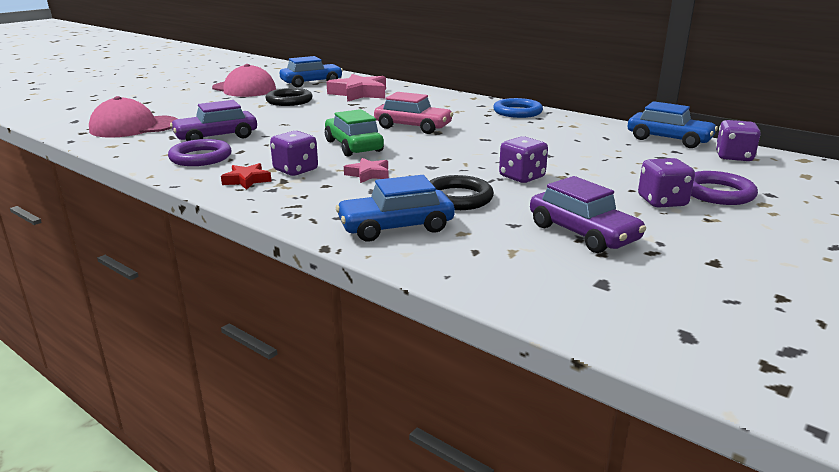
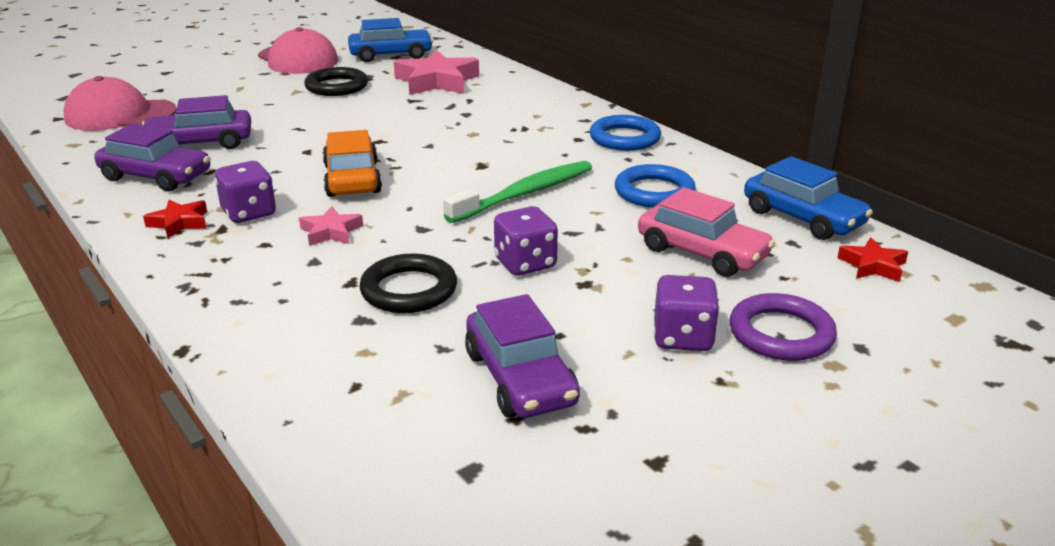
camera: 15 degrees right, 5 degrees up
purple ring [168,139,231,166] -> purple car [94,124,211,191]
green car [325,109,384,156] -> orange car [322,130,382,197]
blue car [336,175,455,242] -> none
pink car [374,92,453,134] -> pink car moved to [638,187,775,277]
purple dice [716,120,761,161] -> red star [837,238,908,282]
none -> green toothbrush [443,161,592,223]
none -> blue ring [615,164,696,208]

